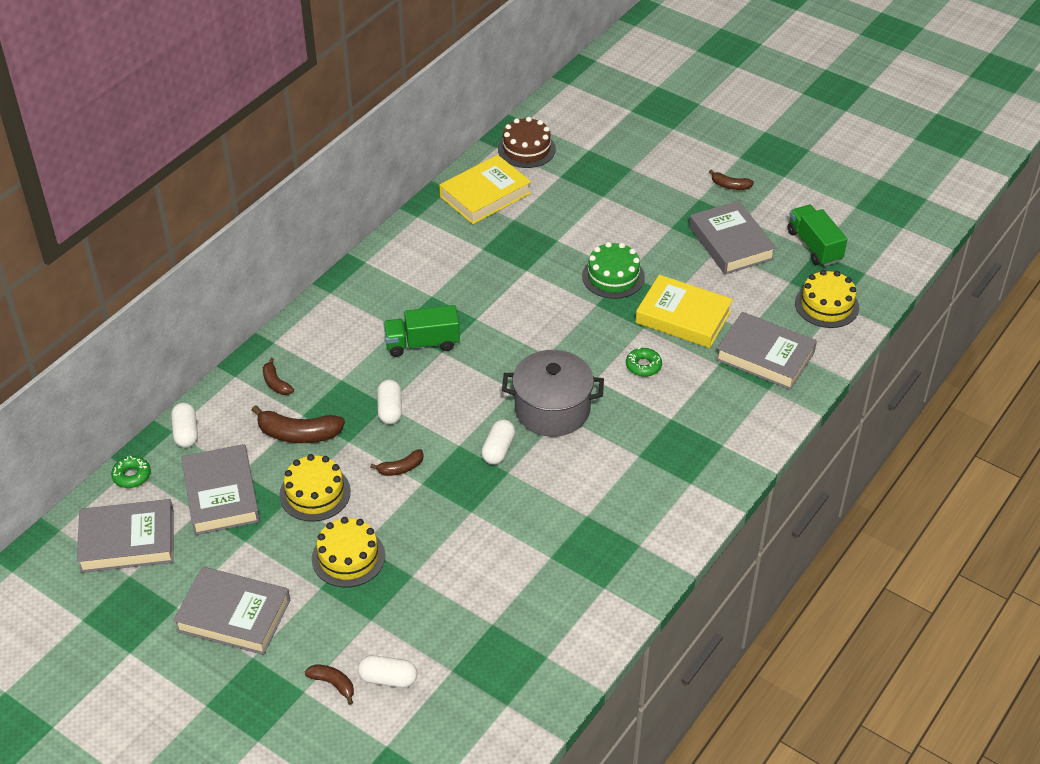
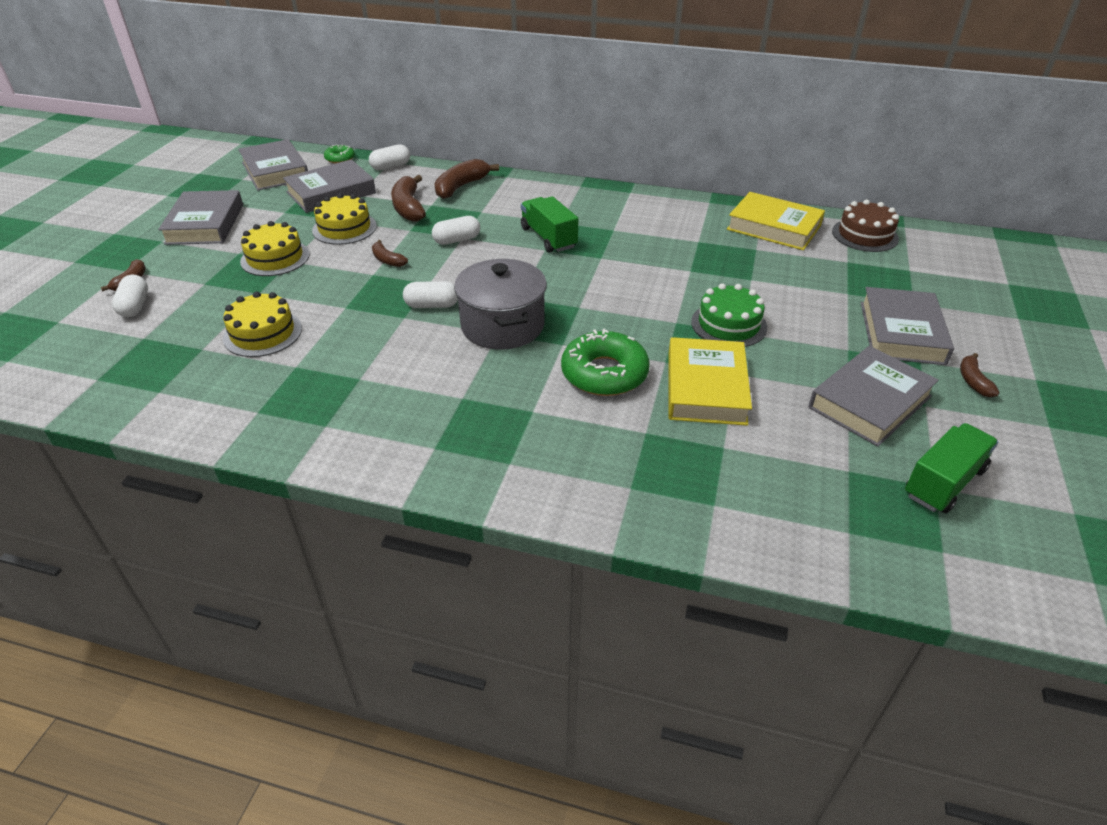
camera: 70 degrees right, 5 degrees down
brown banana [263,358,294,395] -> brown banana [435,159,499,199], size x1.77
green donut [626,348,662,377] -> green donut [561,329,650,396], size x1.97
grey book [716,312,817,390] -> grey book moved to [861,287,954,365]
yellow cake [795,270,859,328] -> yellow cake moved to [223,291,302,357]

